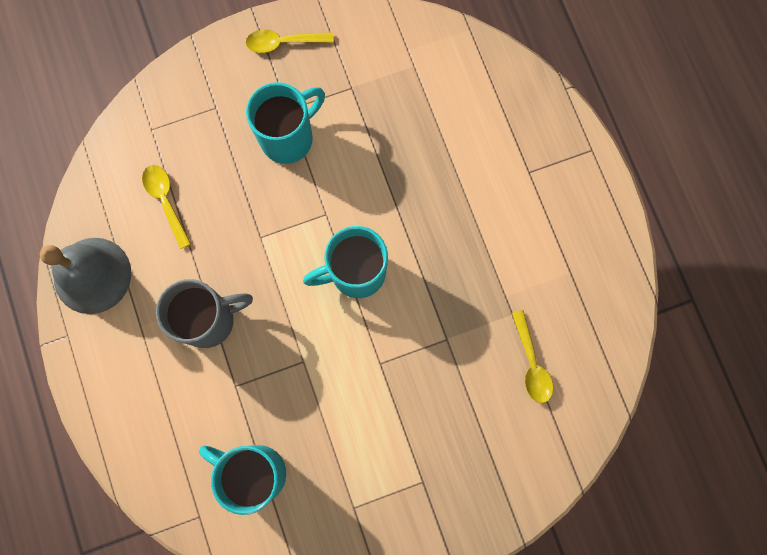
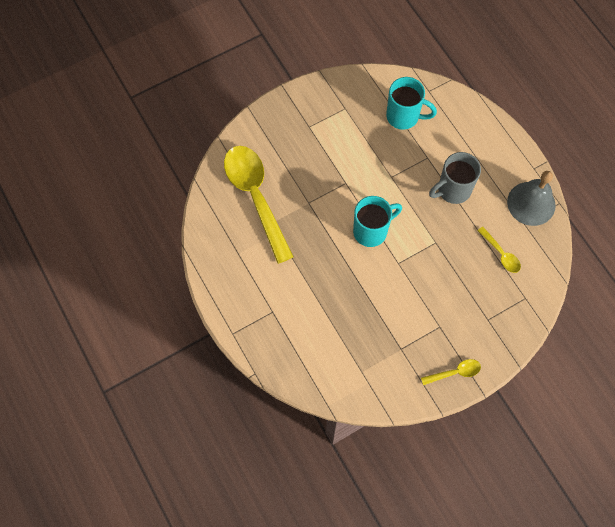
camera: 170 degrees right, 10 degrees down
turquoise mug [246,82,325,164] -> none
yellow spoon [512,310,553,403] -> yellow spoon [224,146,294,264], size x2.31

